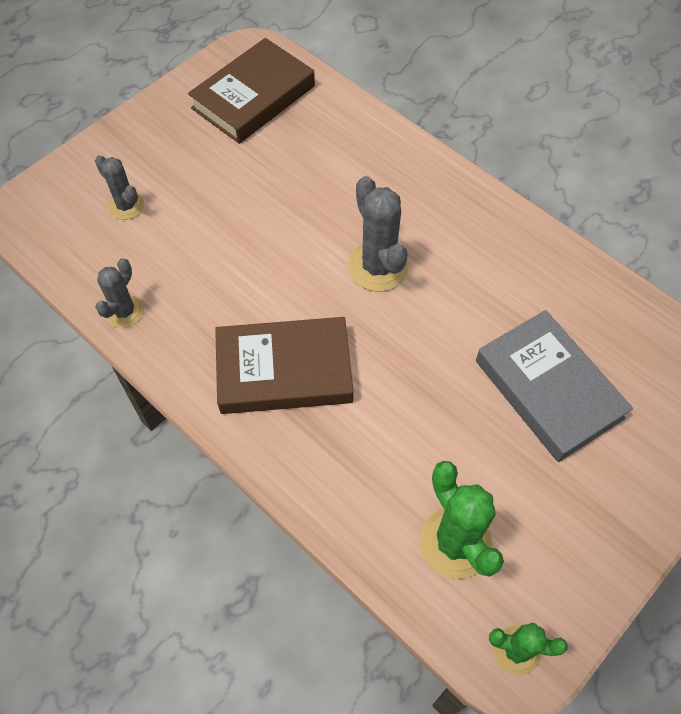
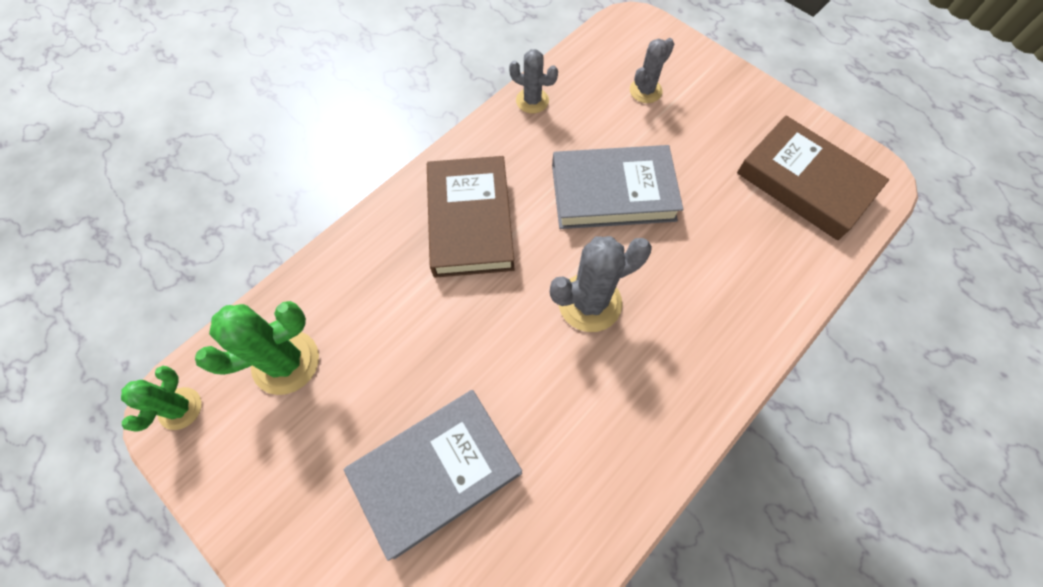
camera: 90 degrees right, 5 degrees up
none -> grey book [552,145,683,229]

